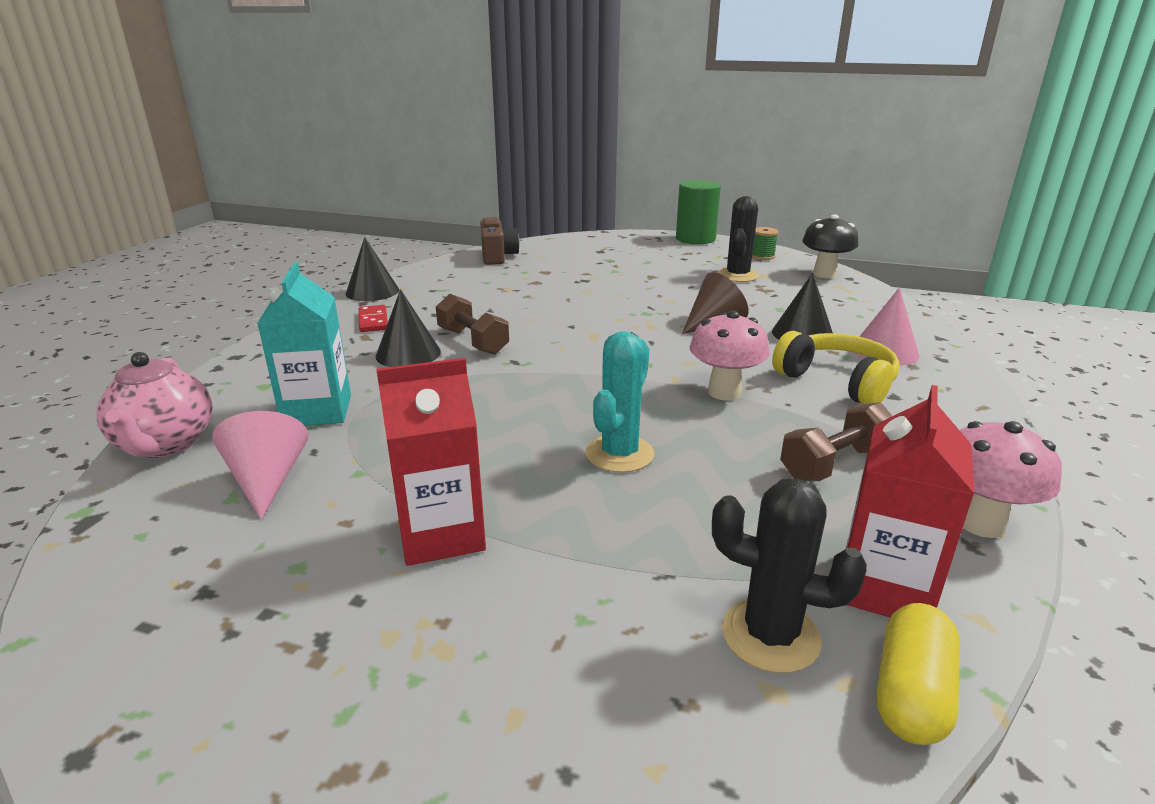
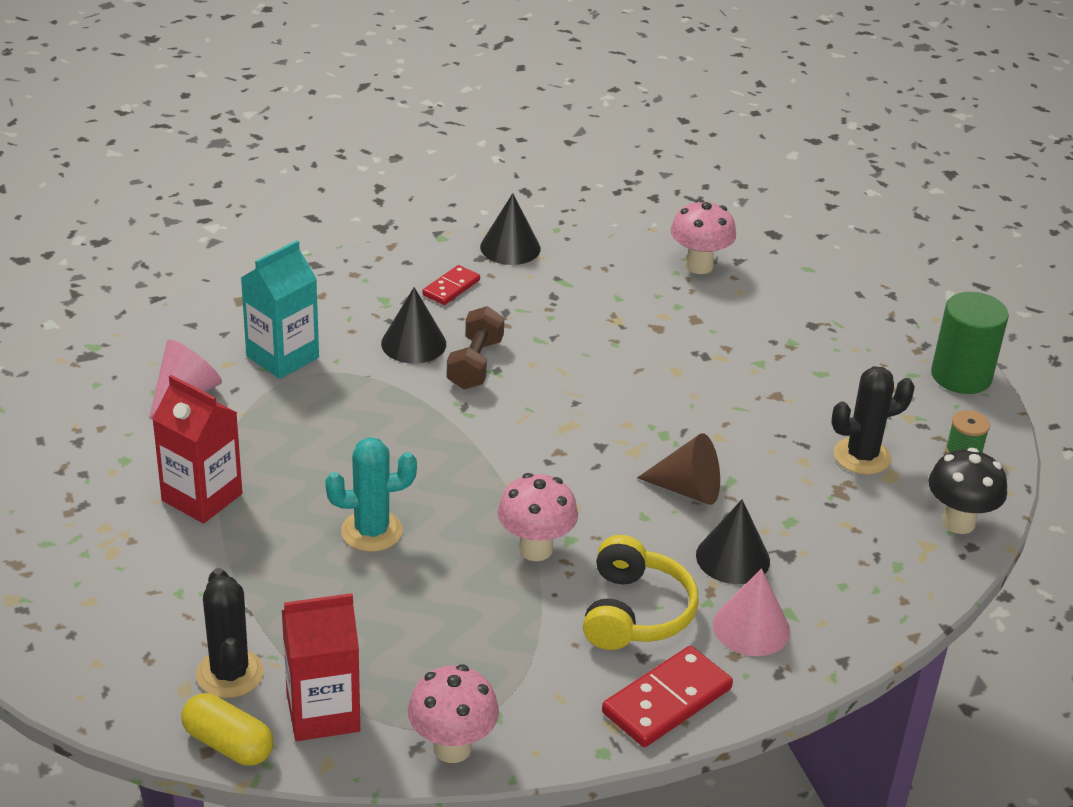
camera: 50 degrees right, 10 degrees up
pink teapot [97,352,213,458] -> none
brown camera [480,217,520,265] -> pink mushroom [671,199,736,274]
brown dumbbell [780,402,892,481] -> none
yellow capsule [876,603,960,745] -> yellow capsule turned 45 degrees clockwise [181,693,274,766]
none -> red domino [602,646,733,747]

